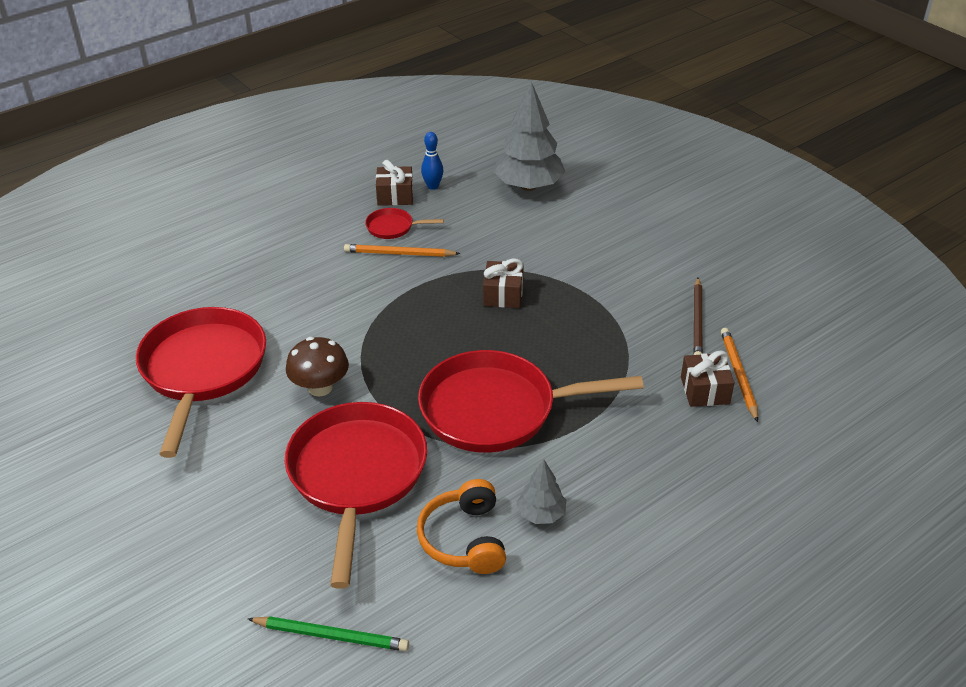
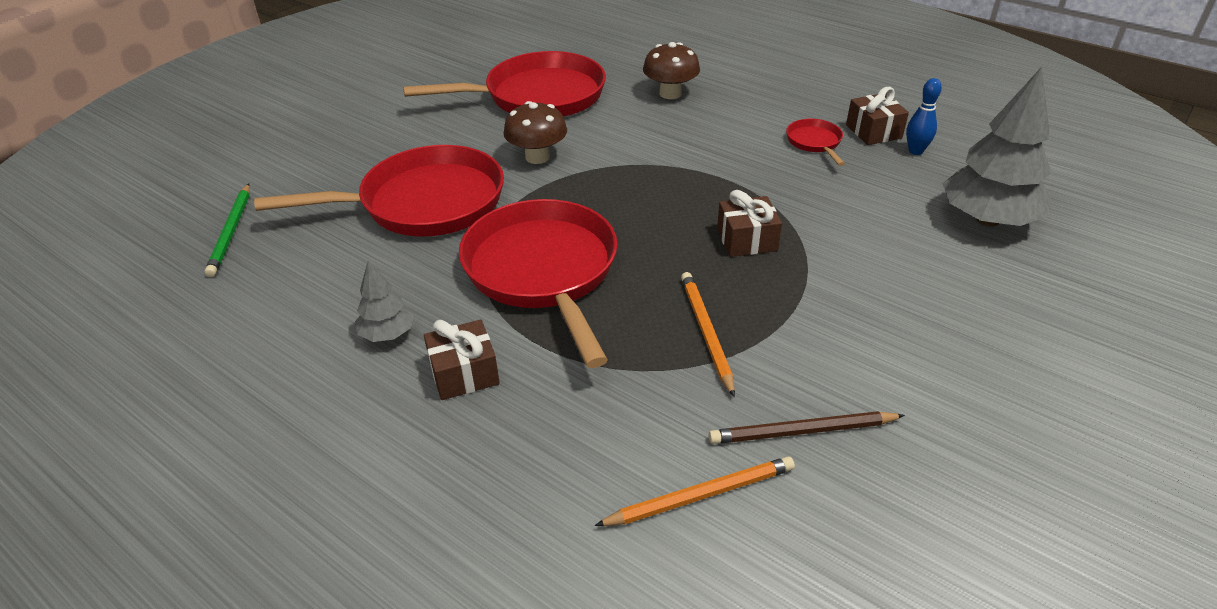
camera: 75 degrees right, 0 degrees up
orange pencil [344,244,460,257] -> orange pencil moved to [681,272,735,397]
orange headphones [417,479,506,574] -> none
brown gift [681,351,734,407] -> brown gift moved to [424,320,500,400]
none -> brown mushroom [643,42,700,99]

